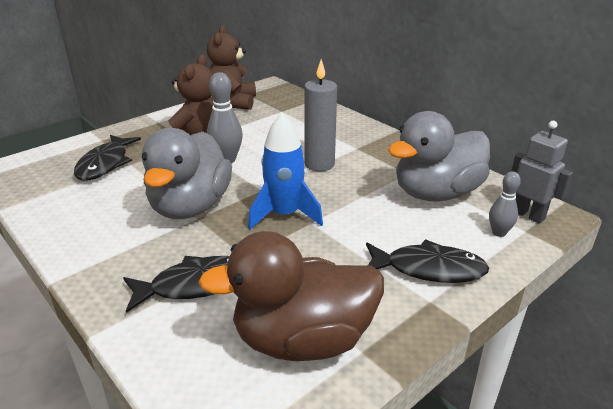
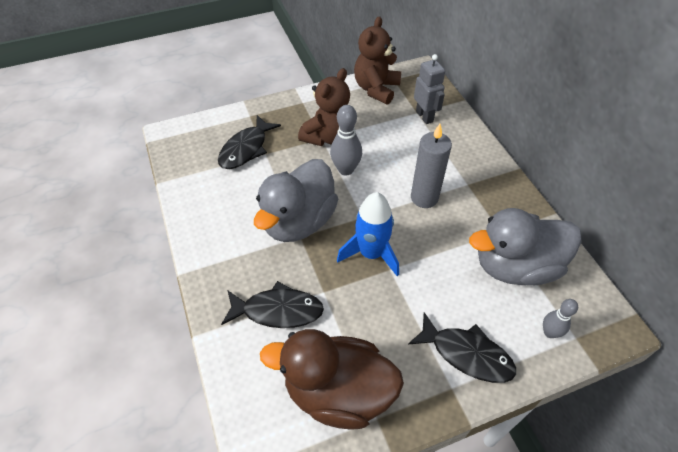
camera: 20 degrees right, 20 degrees up
grey robot [512,121,573,224] -> grey robot moved to [414,54,445,124]

